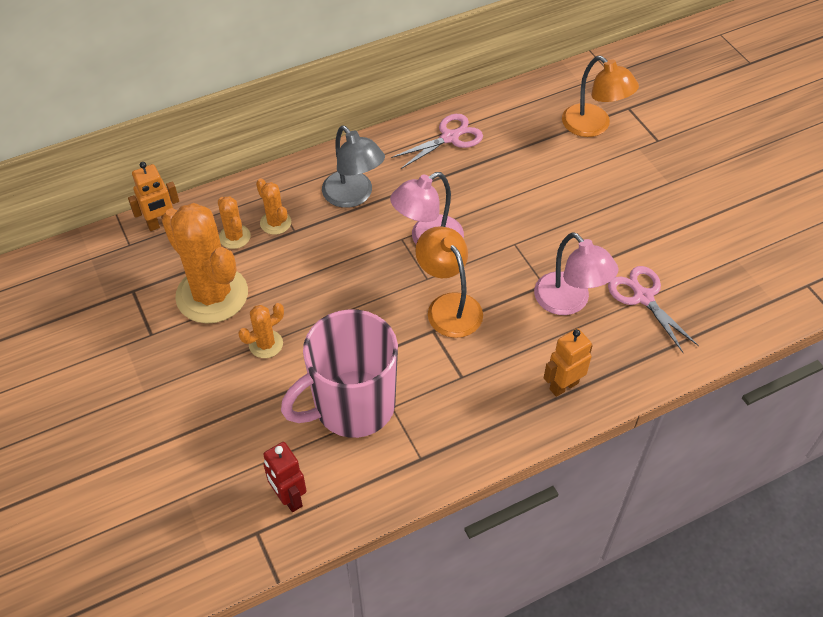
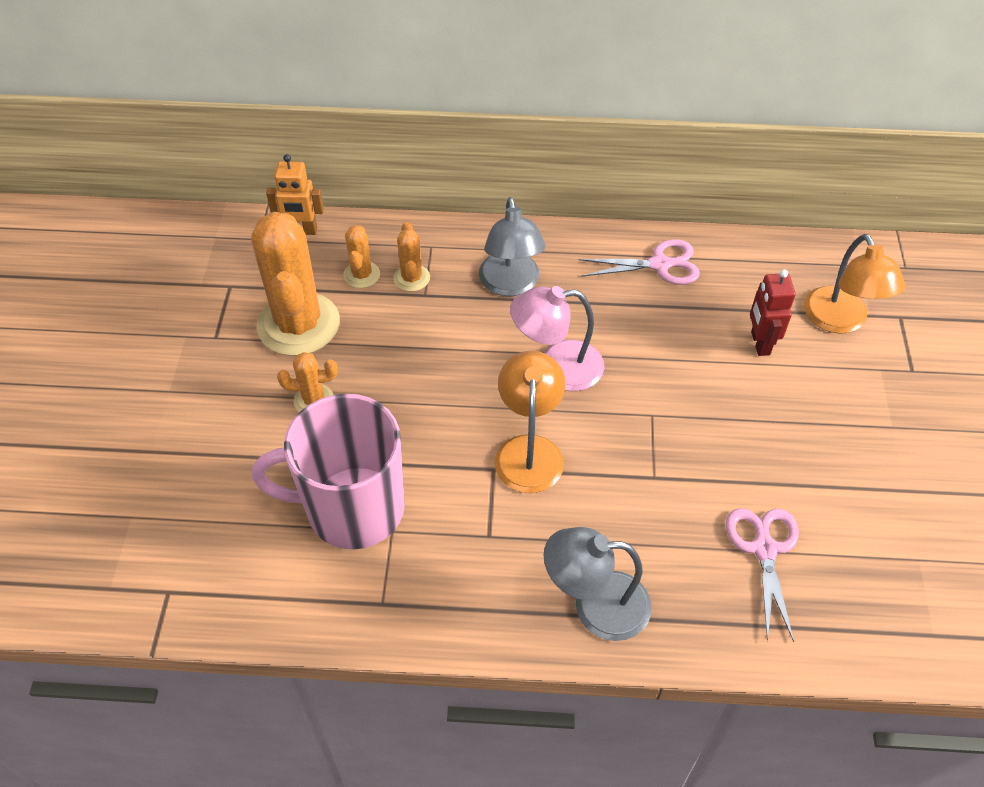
camera: 30 degrees right, 0 degrees up
red robot [263,442,306,512] -> red robot moved to [750,270,796,356]
pink lamp [534,232,618,315] -> none
orange robot [544,328,593,397] -> grey lamp [544,527,652,641]

